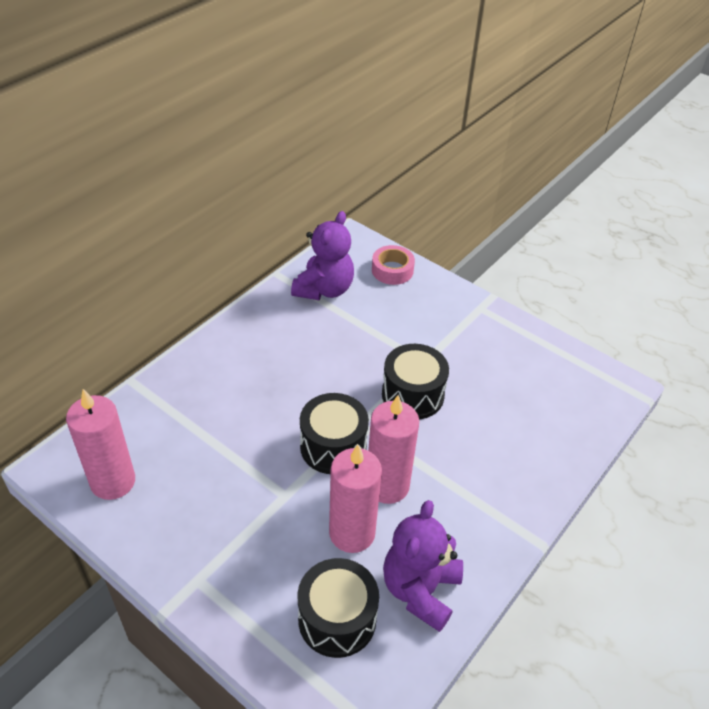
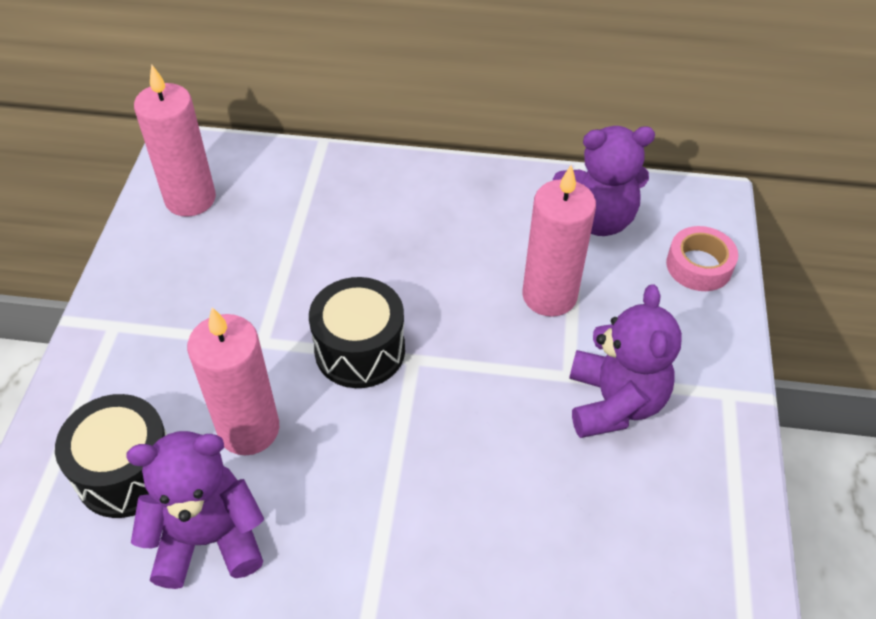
camera: 60 degrees right, 5 degrees up
pink candle [368,395,419,504] -> pink candle moved to [522,165,596,317]
black drum [382,344,449,419] -> none
none -> purple teddy bear [569,284,682,438]

